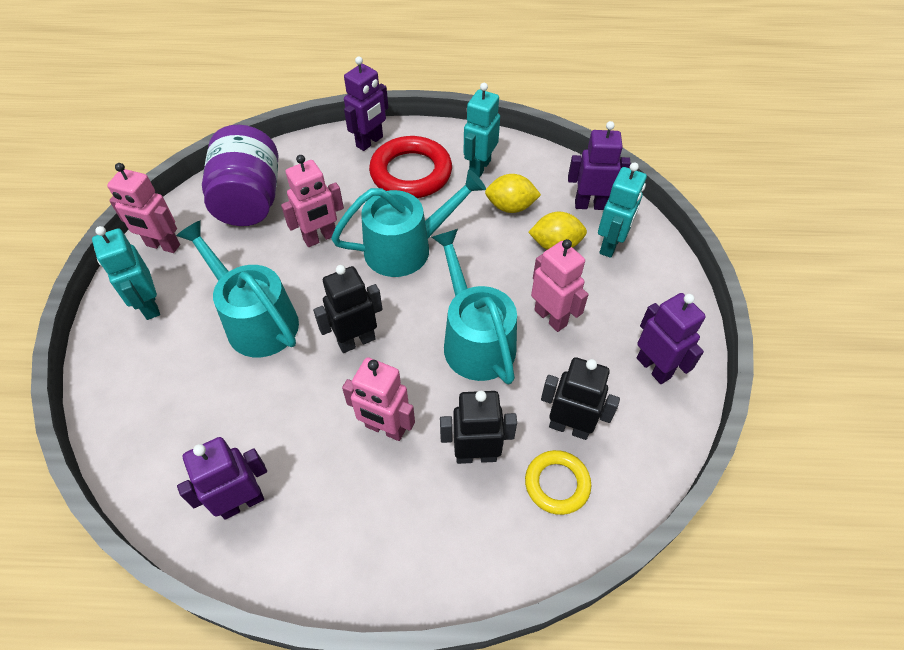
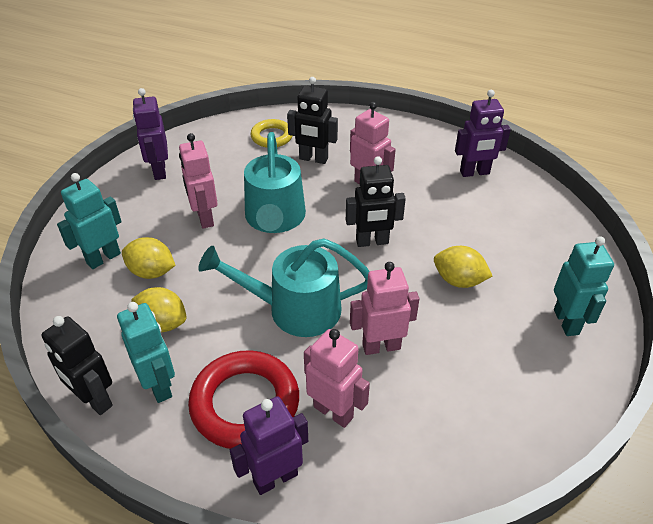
camera: 160 degrees left, 10 degrees down
pink robot [107,163,180,253] -> pink robot moved to [304,329,370,428]
turquoise watering can [176,220,299,357] -> yellow lemon [434,246,492,288]
purple jar [202,125,278,226] -> none
turquoise robot [463,83,500,178] -> turquoise robot turned 75 degrees counterclockwise [117,302,175,403]
black robot [541,357,620,440] -> black robot moved to [41,316,113,415]
purple robot [568,121,631,210] -> none

